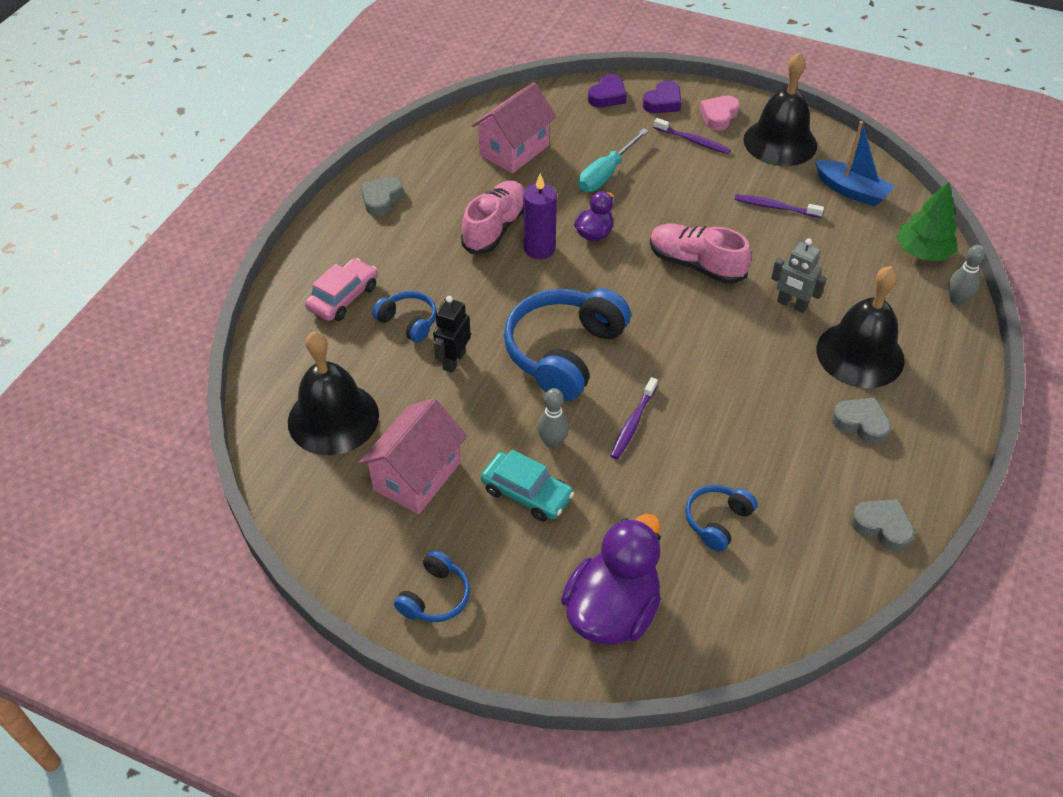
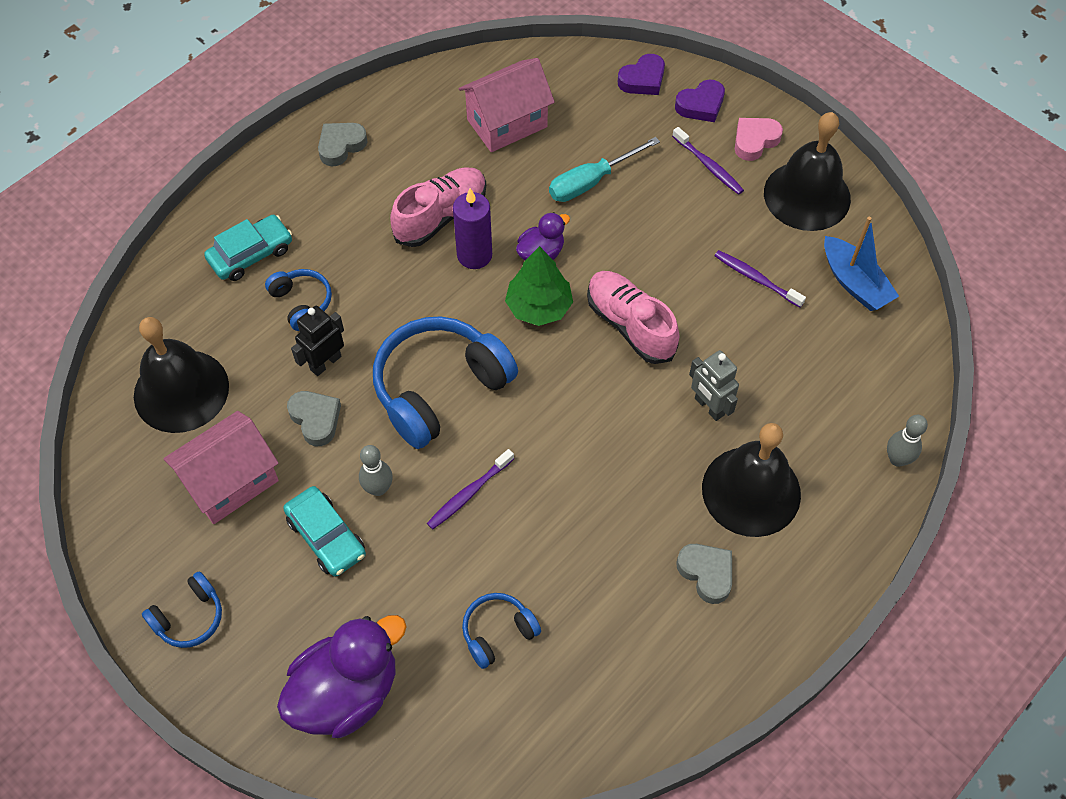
camera: 20 degrees right, 10 degrees up
pink car [305,258,378,321] -> turquoise car [204,215,292,281]
grey heart [851,499,915,551] -> grey heart moved to [287,391,341,446]
green tree [896,182,957,261] -> green tree moved to [505,246,573,326]

